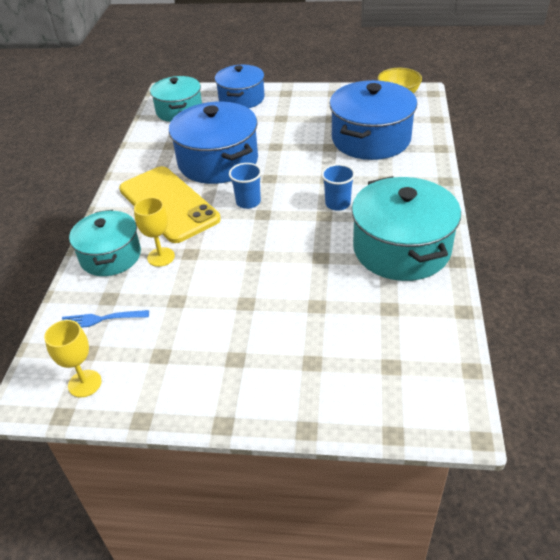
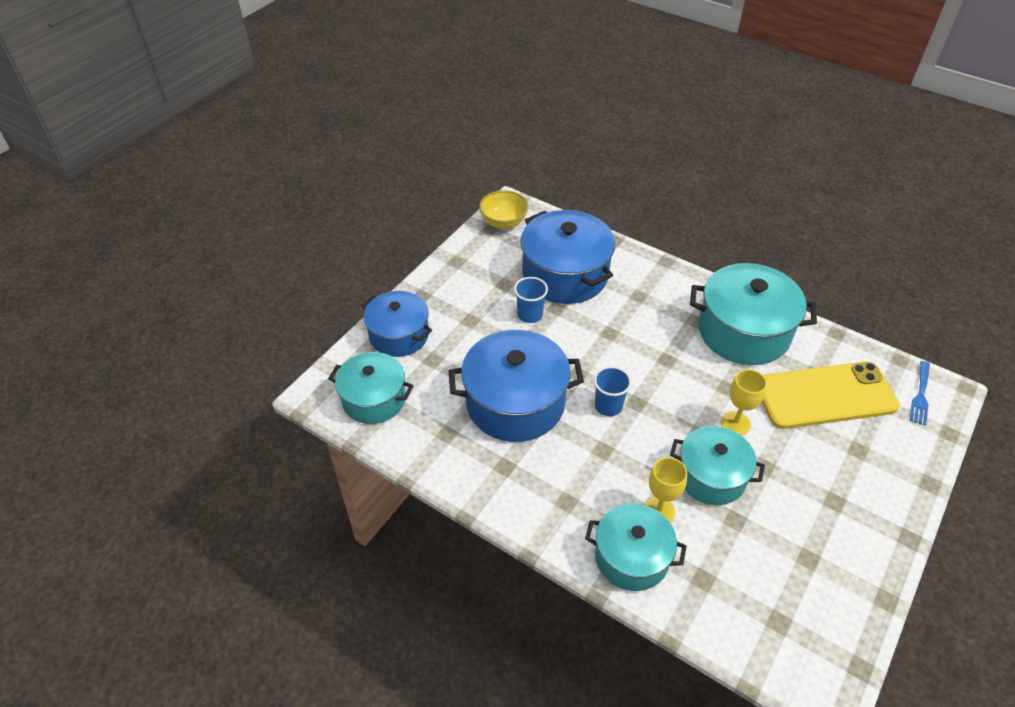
camera: 65 degrees left, 5 degrees up
yellow goblet [44,320,102,398] -> yellow goblet moved to [721,369,767,435]
blue fork [61,310,149,328] -> blue fork moved to [910,361,930,426]
yellow phone [119,166,221,243] -> yellow phone moved to [762,361,900,429]
blue cup [321,164,355,211] -> blue cup moved to [514,277,548,323]
none -> turquoise pot [670,426,765,505]

